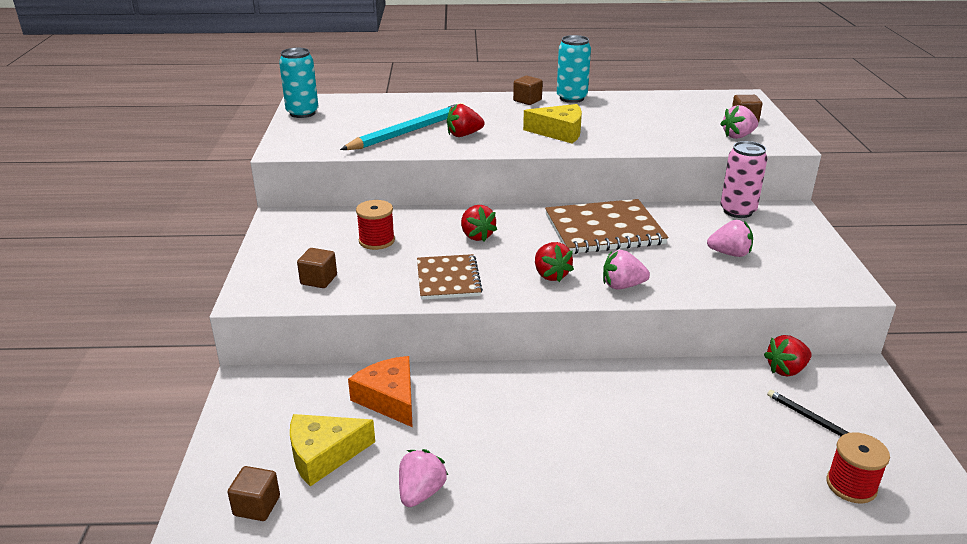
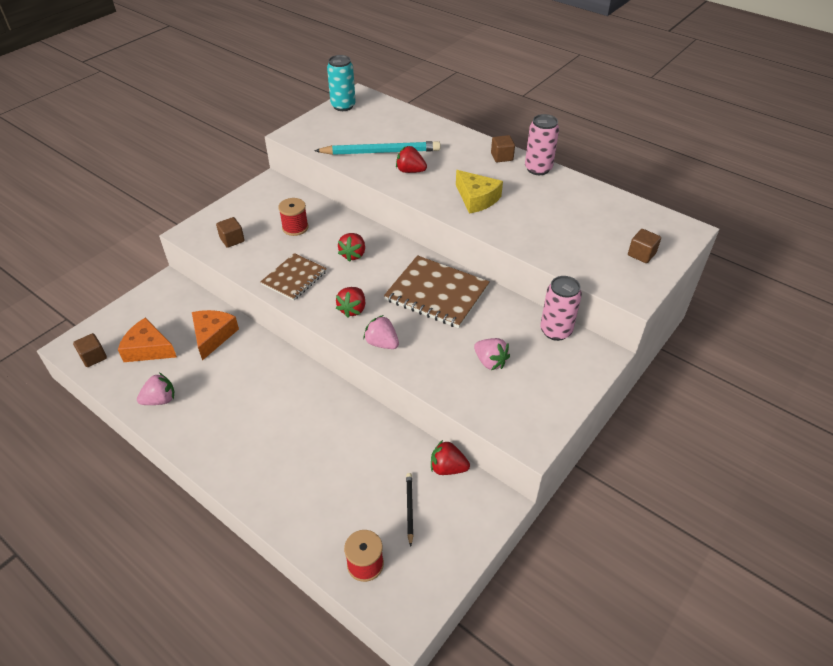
camera: 40 degrees right, 15 degrees up
yellow cheese [290,414,375,486] -> orange cheese [118,318,177,362]
turquoise can [557,35,591,103] -> pink can [525,114,559,175]
pink strawberry [720,105,758,139] -> none

